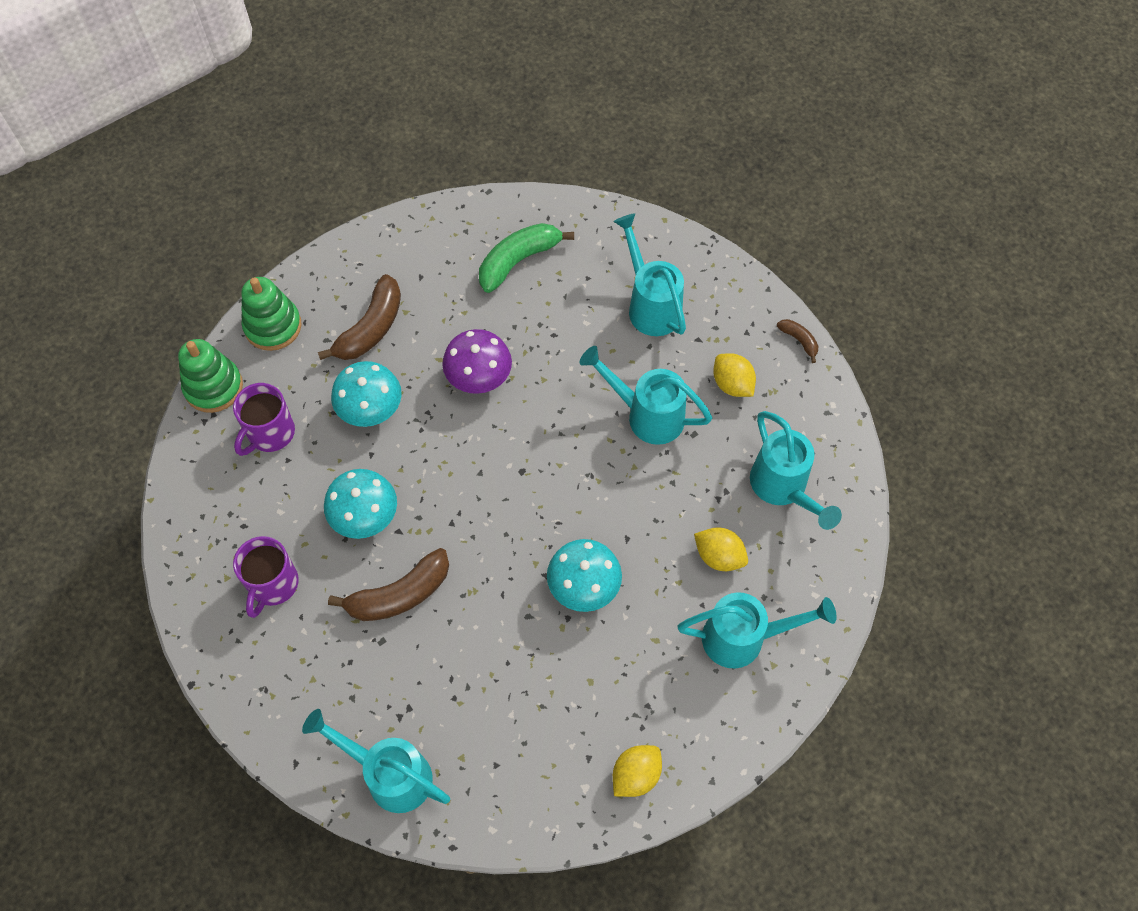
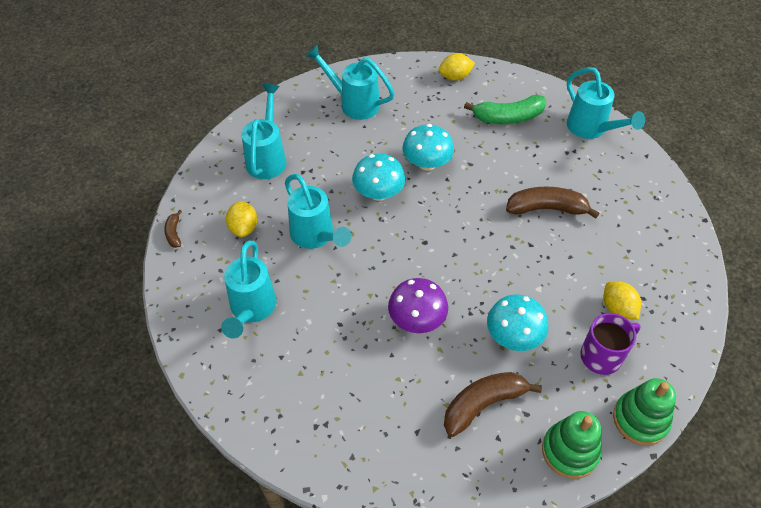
camera: 150 degrees left, 10 degrees down
purple mug [233,536,299,618] -> none
turquoise mushroom [324,469,397,539] -> turquoise mushroom moved to [352,154,406,201]
green banana [479,223,574,293] -> green banana moved to [464,95,546,124]
yellow lemon [694,527,748,571] -> yellow lemon moved to [604,281,641,320]

